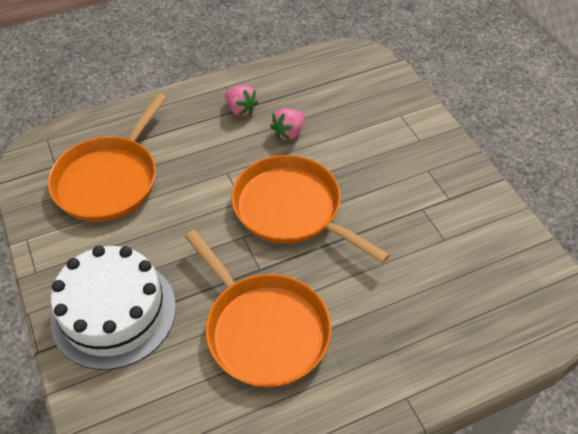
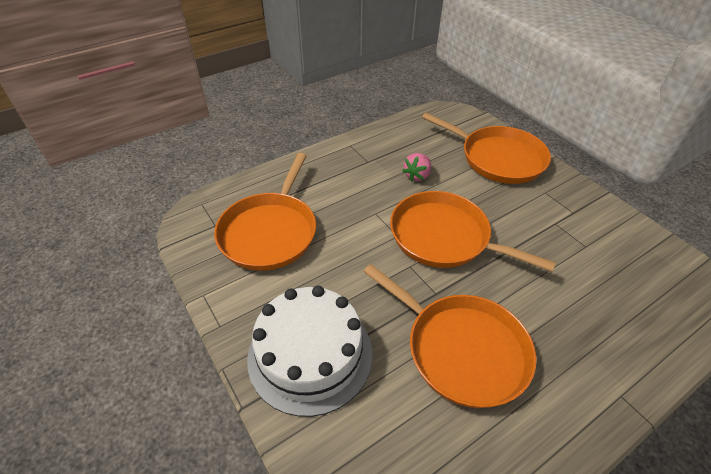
camera: 10 degrees left, 5 degrees down
pink strawberry [225,85,259,116] -> none
none -> orange pan [422,113,551,184]

